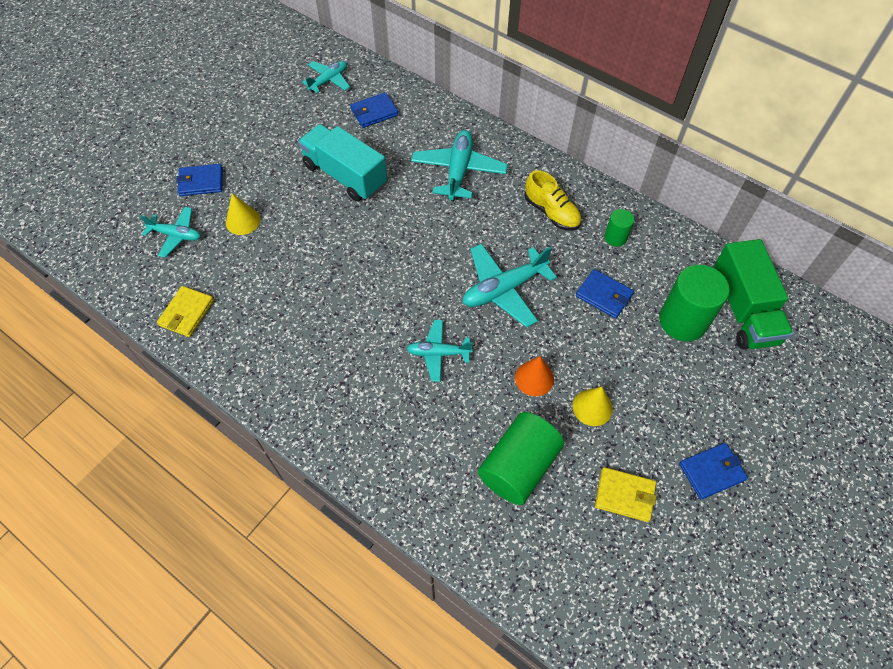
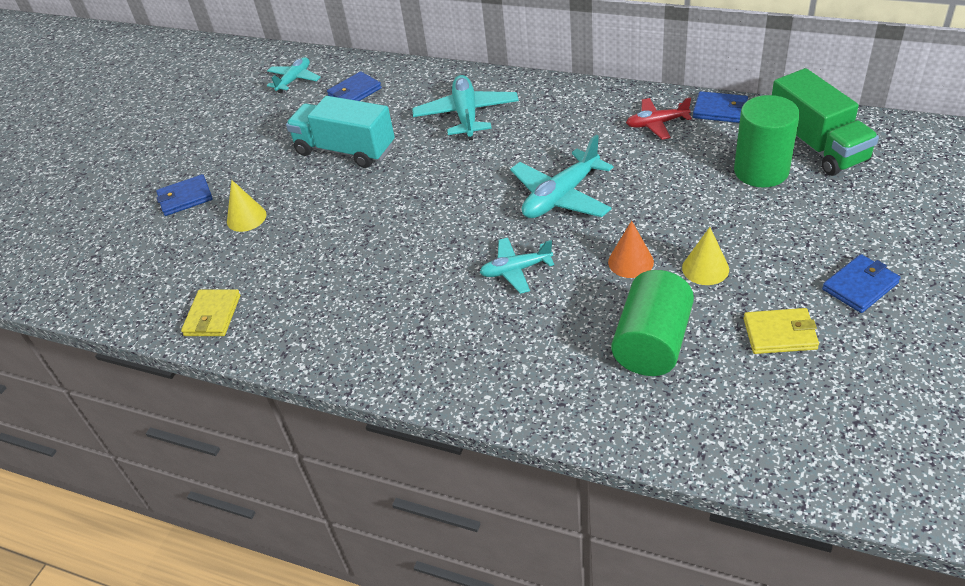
camera: 10 degrees left, 15 degrees down
turquoise plane [140,207,201,258] -> none
yellow shoe [525,170,582,231] -> none
blue wallet [576,269,634,319] -> blue wallet moved to [693,91,748,123]
green cylinder [605,209,634,247] -> red plane [626,97,692,140]

